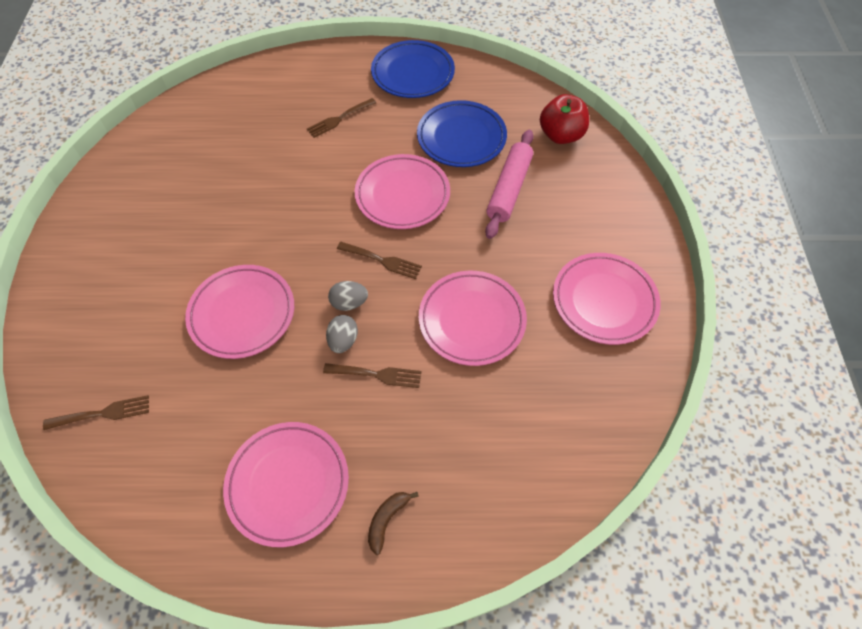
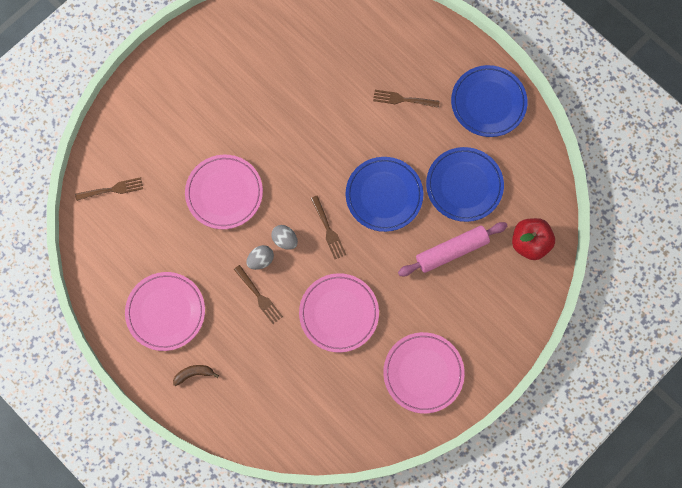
camera: 45 degrees right, 15 degrees up
brown fork [43,395,149,430] -> brown fork turned 45 degrees counterclockwise [75,177,143,201]
pink plate [355,154,450,229] -> blue plate [346,157,423,232]

